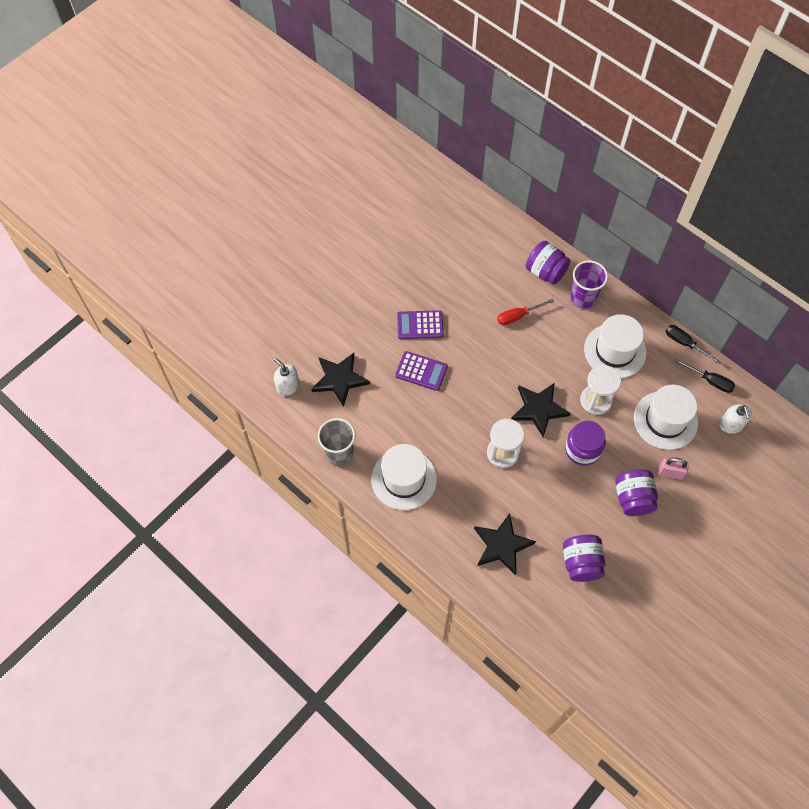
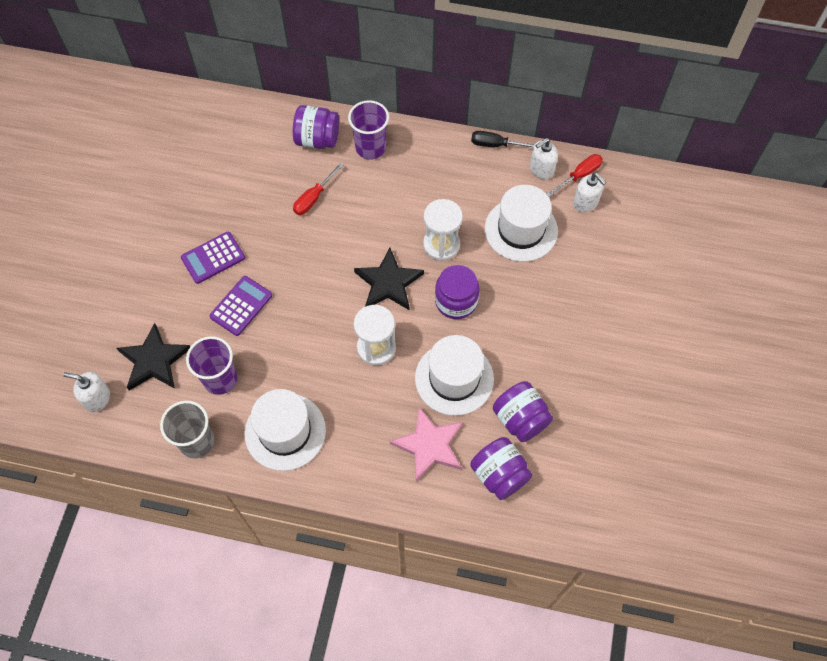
camera: 30 degrees left, 0 degrees up
purple calculator [395,351,448,391] -> purple calculator turned 45 degrees counterclockwise [210,276,272,336]
black star [474,513,536,575] -> pink star [390,407,463,481]
white hat [584,314,646,378] -> white hat moved to [415,335,494,416]
purple jar [615,469,658,516] -> purple jar moved to [470,437,532,500]
pink padlock [658,458,689,480] -> none
black screwdriver [675,359,735,393] -> white soap dispenser [530,138,558,180]
none -> purple cup [186,336,237,395]
none -> red screwdriver [546,154,603,197]

